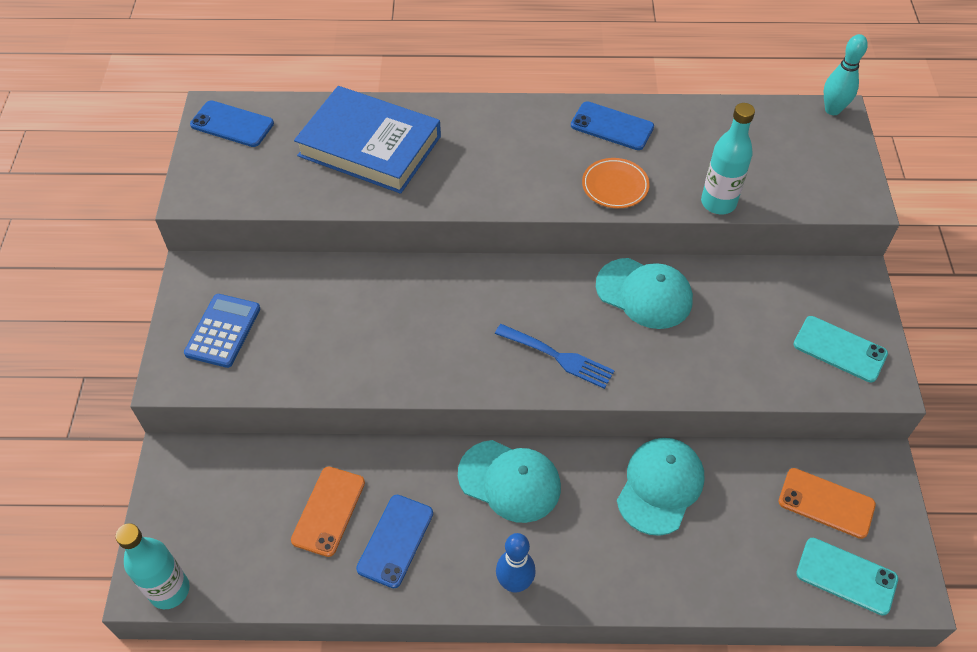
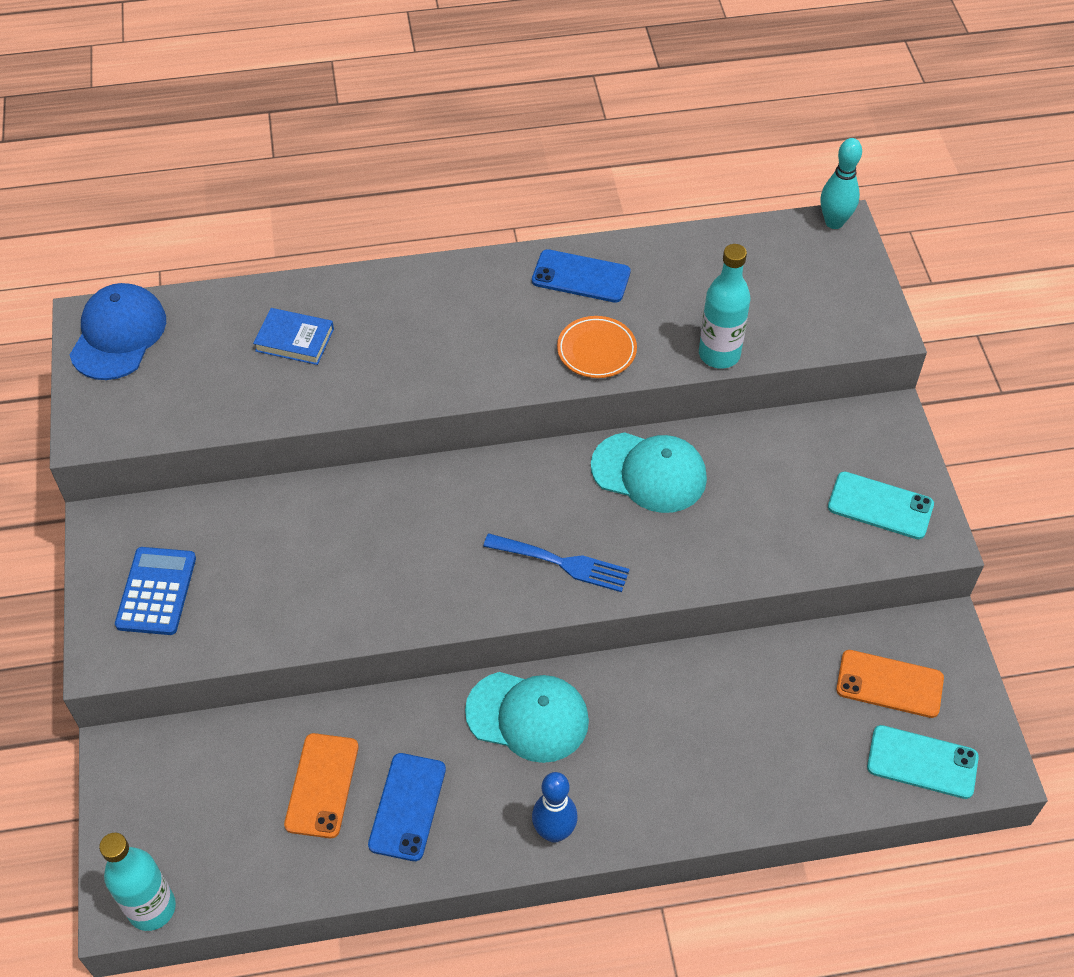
camera: 10 degrees left, 0 degrees up
blue phone [190,100,274,147] -> blue cap [70,283,166,380]
blue book [294,86,441,194] -> blue book [253,308,334,365], size x0.46
turquoise cap [617,438,704,536] -> none

